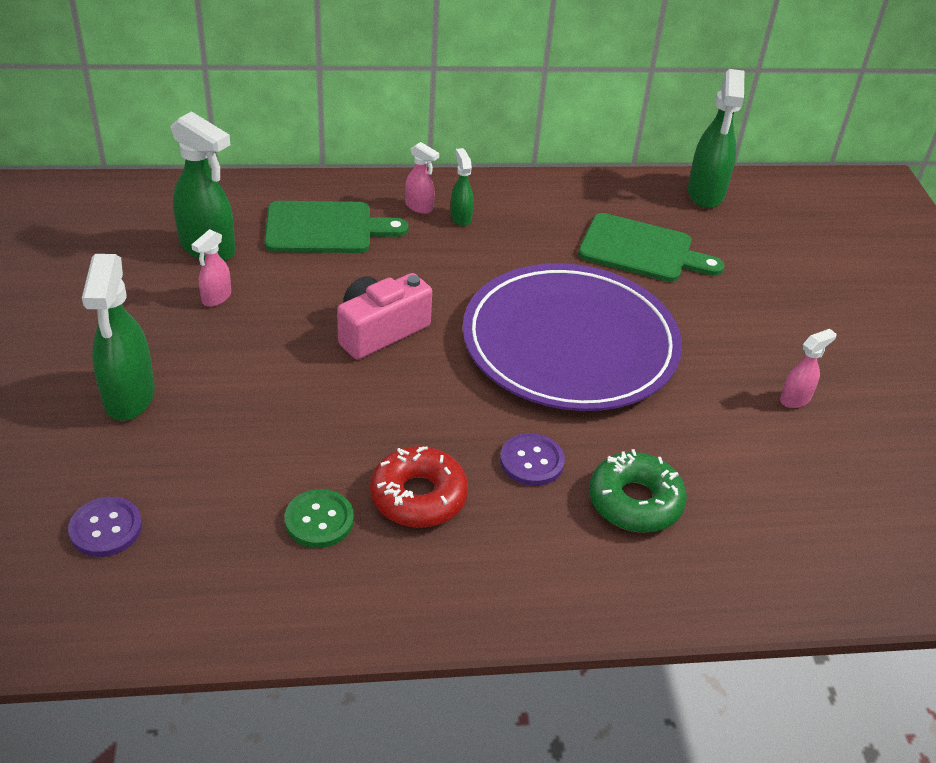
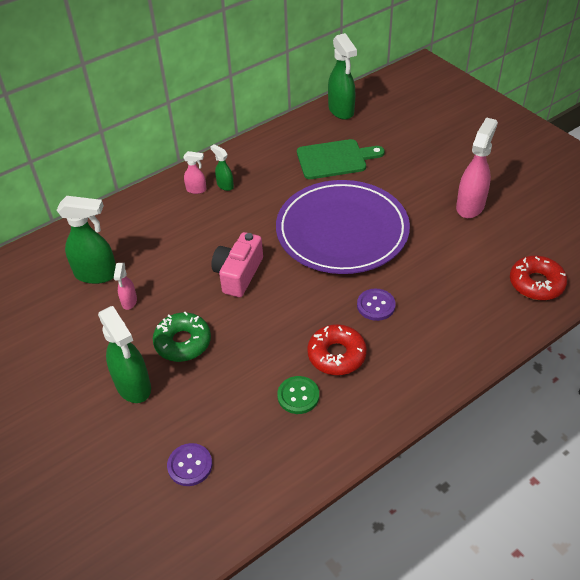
camera: 25 degrees left, 5 degrees up
green cutting board [264,201,409,253] -> none
green donut [589,449,687,533] -> green donut moved to [153,312,211,362]
pink spray bottle [780,329,837,408] -> pink spray bottle [456,117,498,218], size x1.93
none -> red donut [510,256,567,300]

